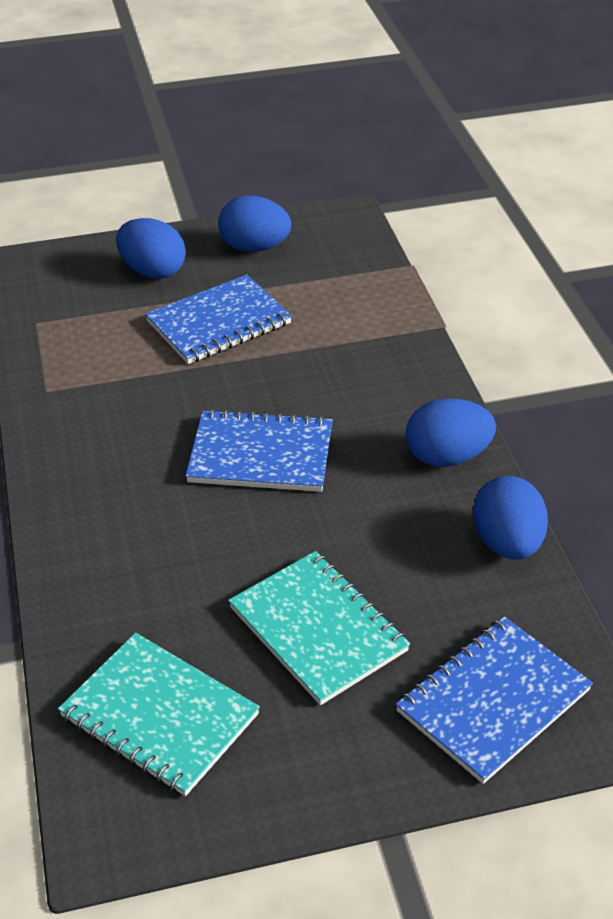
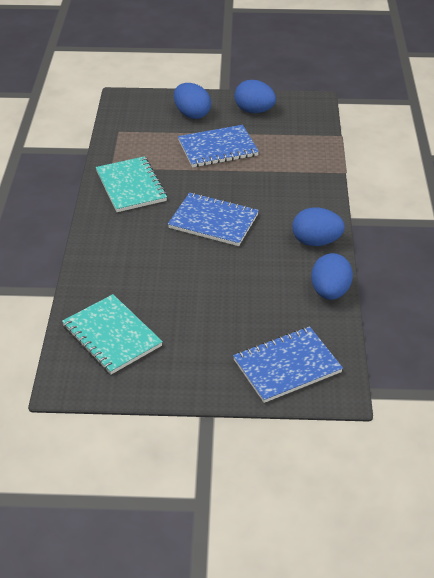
camera: 15 degrees right, 0 degrees up
turquoise notebook [228,551,410,705] -> turquoise notebook moved to [96,156,167,212]

